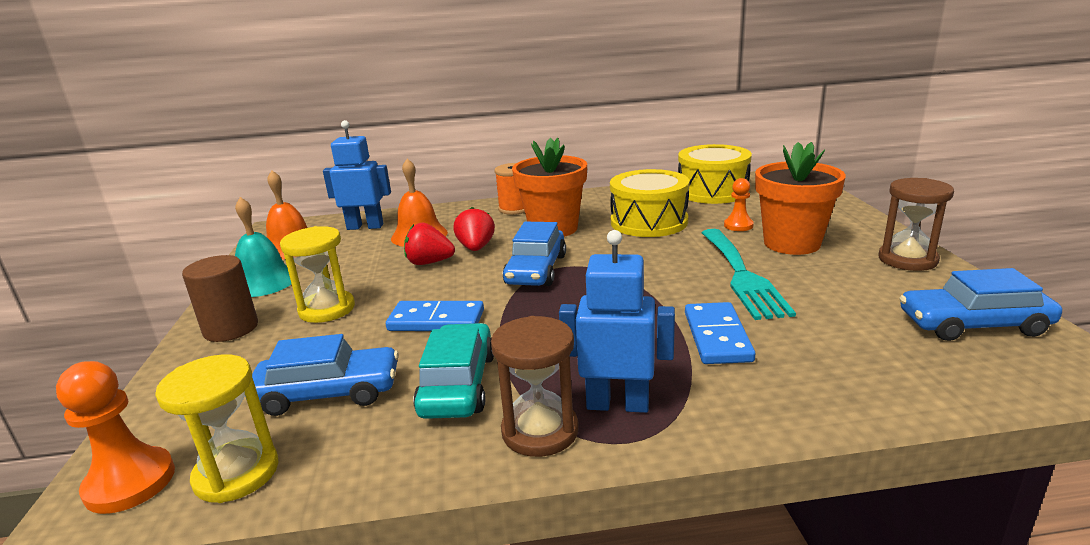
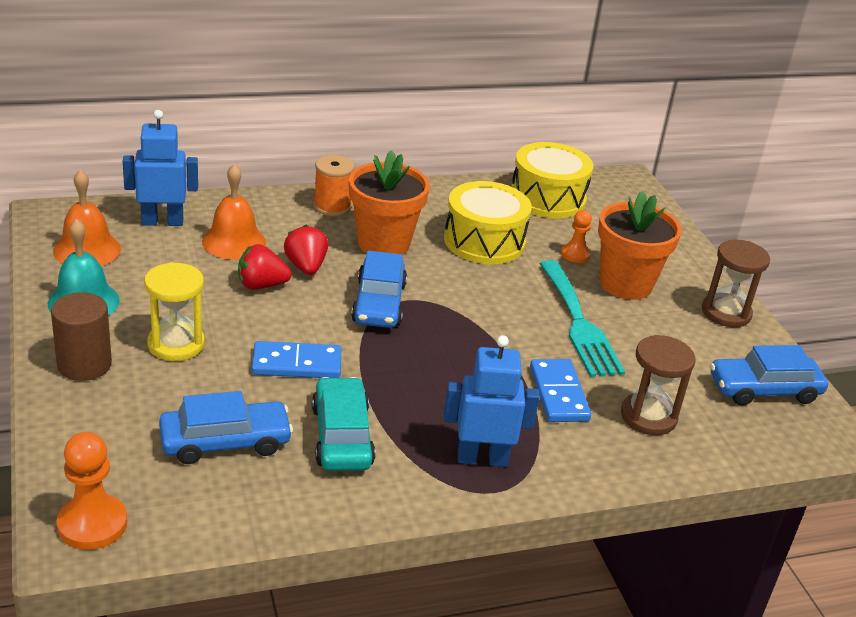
camera: 15 degrees left, 10 degrees up
yellow hourglass [155,354,278,503] -> none
brown hourglass [491,316,579,457] -> brown hourglass moved to [621,335,695,435]

